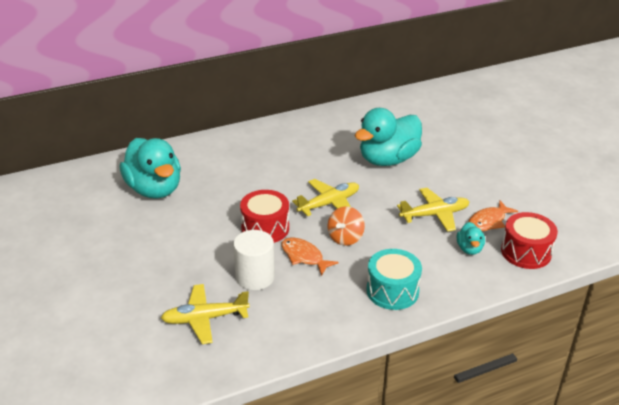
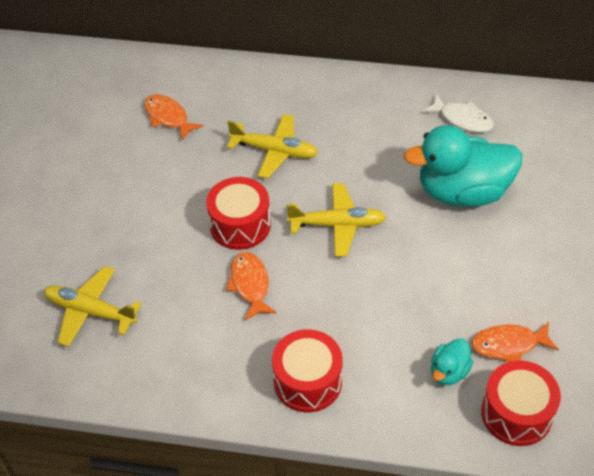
camera: 35 degrees right, 15 degrees up
turquoise duck [120,138,181,199] -> orange fish [144,94,203,141]
white cylinder [233,230,275,290] -> none
orange spinning top [328,206,365,246] -> none
turquoise drum [367,249,422,310] -> red drum [272,329,343,412]
yellow plane [397,188,469,232] -> yellow plane moved to [227,114,318,178]
none -> white fish [423,94,494,133]

